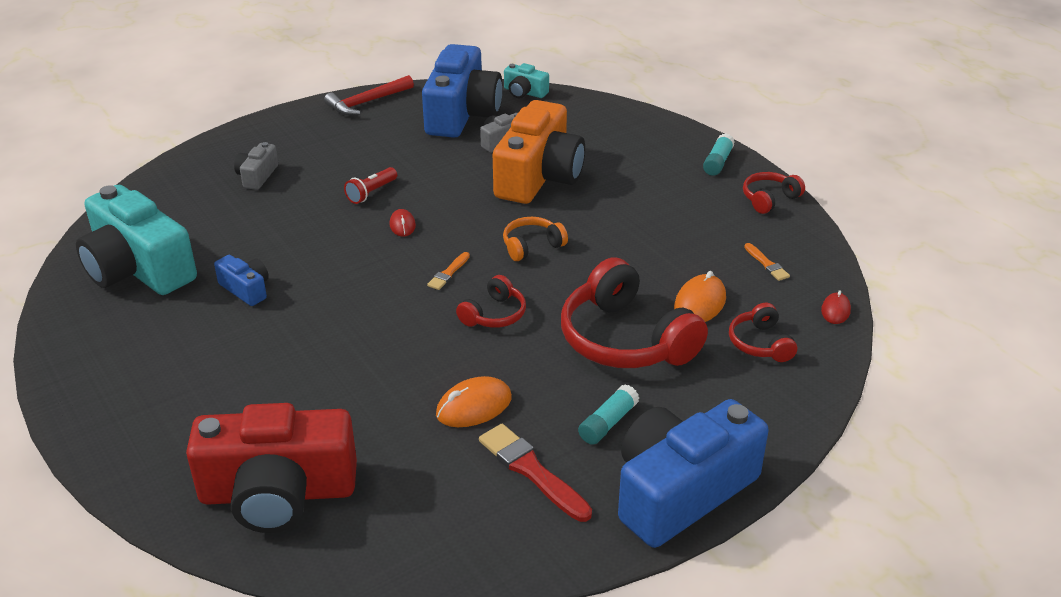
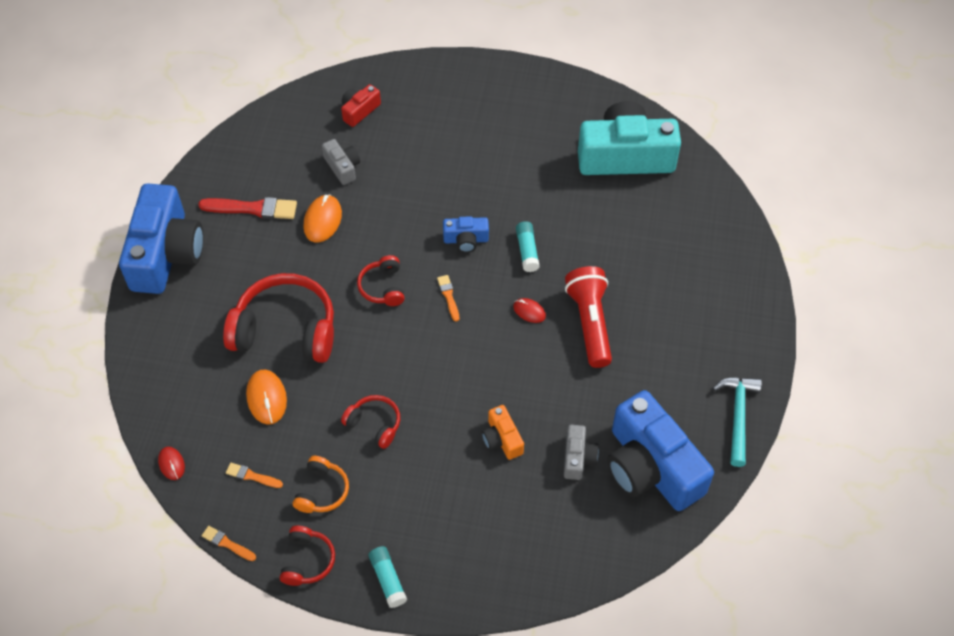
camera: 135 degrees right, 20 degrees up
red camera [186,403,357,533] -> red camera [341,84,381,127], size x0.45
blue camera [214,255,269,306] -> blue camera moved to [443,216,489,253]
grey camera [234,142,278,190] -> grey camera moved to [322,139,360,185]
red hammer [324,75,414,116] -> turquoise hammer [713,377,762,467]
red flashlight [344,167,397,204] -> red flashlight [565,266,612,368], size x1.83
orange camera [493,100,585,204] -> orange camera [482,405,524,460], size x0.45
orange headphones [503,217,568,261] -> orange headphones moved to [293,456,349,513]
turquoise camera [504,63,549,98] -> none
turquoise glue stick [578,384,639,445] -> turquoise glue stick moved to [516,221,540,272]
red headphones [729,303,797,362] -> red headphones moved to [341,395,400,449]
none -> orange brush [202,526,256,561]

